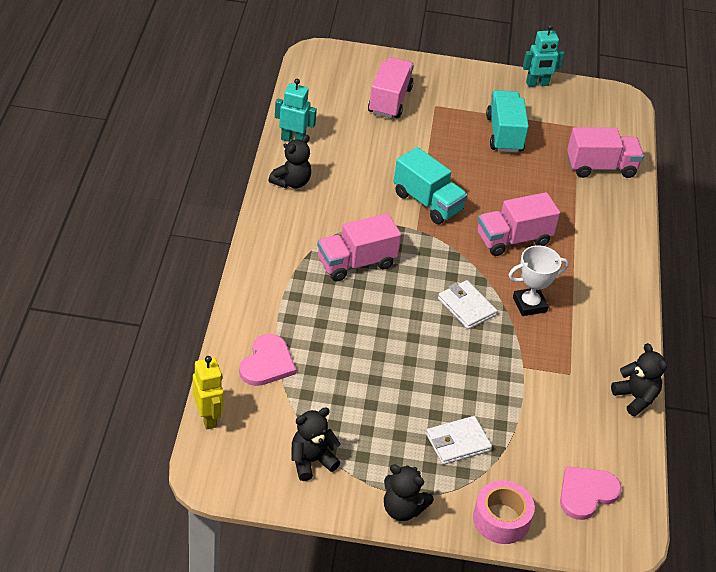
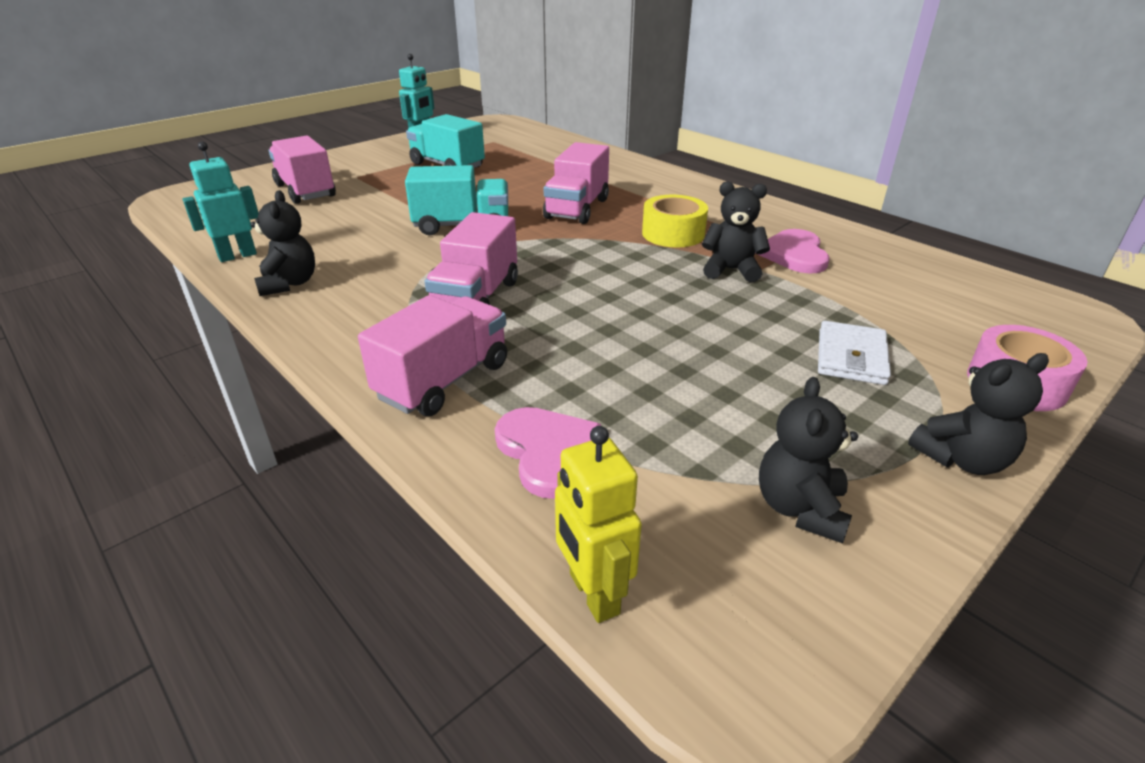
camera: 45 degrees left, 10 degrees down
yellow robot [193,356,224,429] -> yellow robot turned 135 degrees counterclockwise [555,426,642,623]
white wallet [438,280,497,329] -> none
white trophy [509,245,569,316] -> yellow tape [642,195,708,247]
pink heart [560,466,622,520] -> pink heart moved to [755,229,829,274]
pink truck [567,127,644,178] -> pink truck moved to [358,295,507,416]
black teddy bear [611,343,667,416] -> black teddy bear moved to [702,181,770,282]

